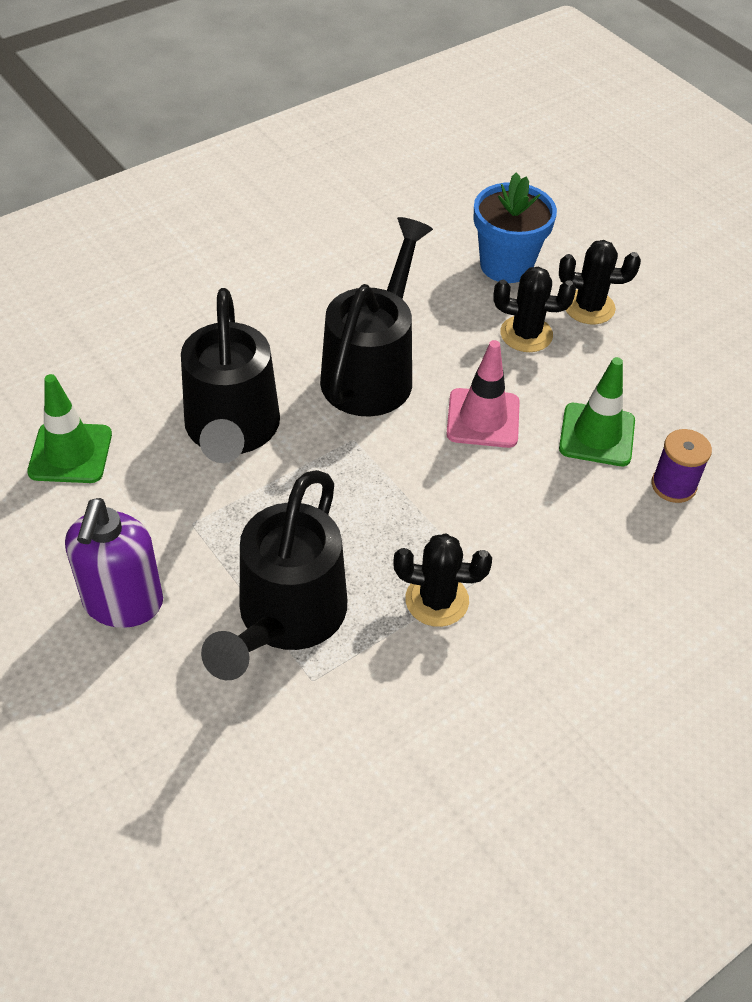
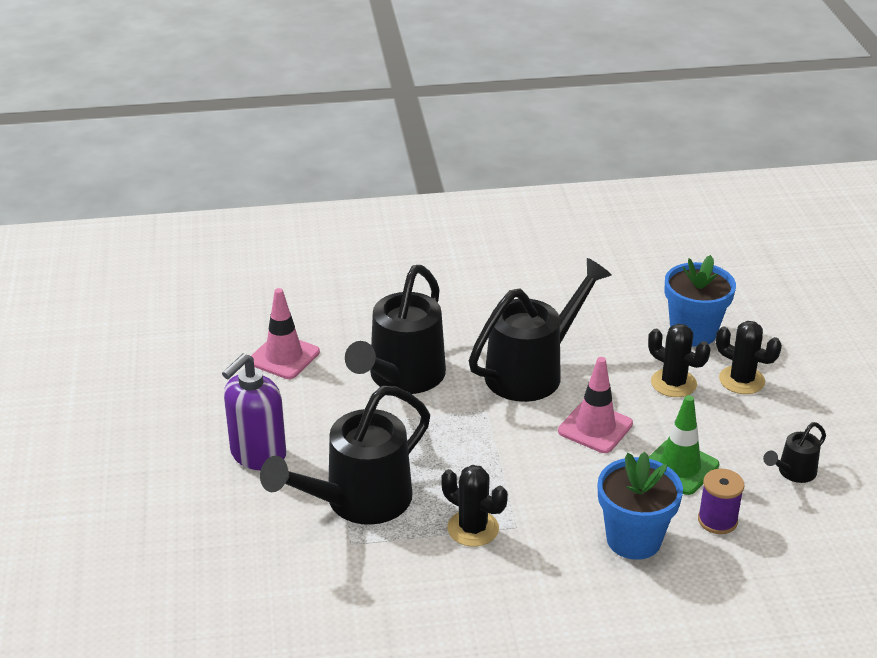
camera: 30 degrees right, 15 degrees down
green traffic cone [27,374,112,483] -> pink traffic cone [251,288,320,379]
none -> blue flower pot [598,452,683,560]
none -> black watering can [763,422,826,483]

